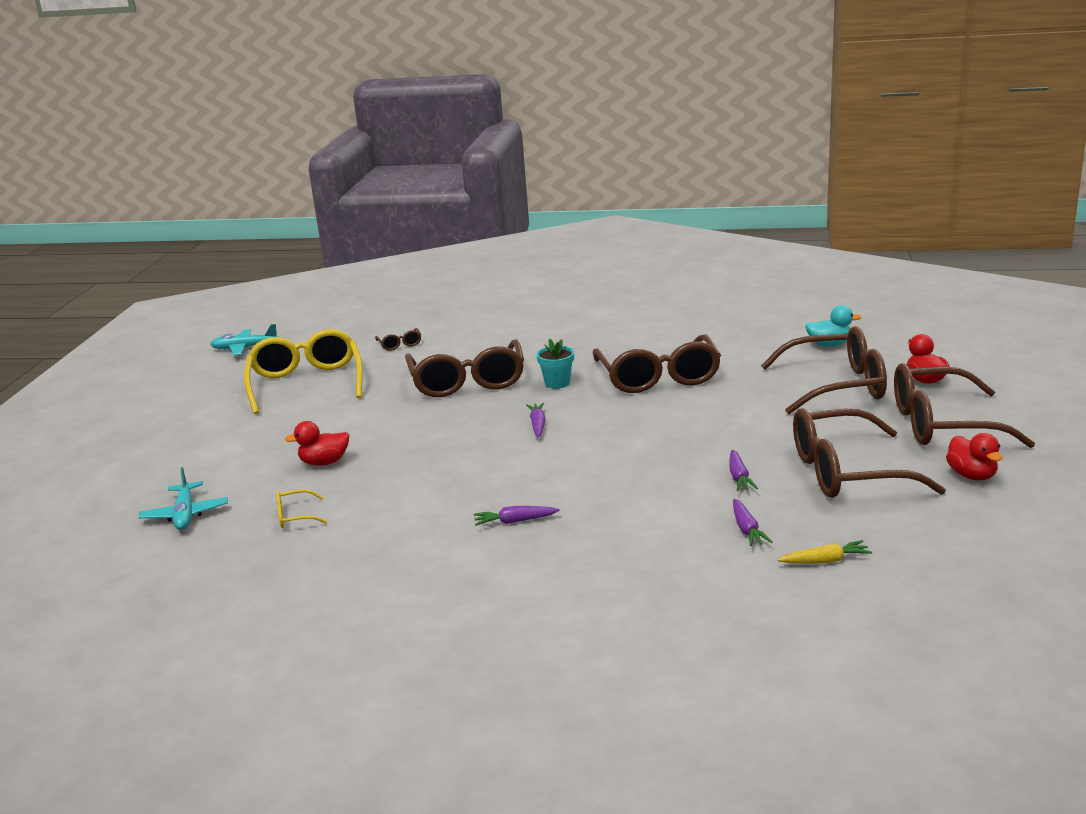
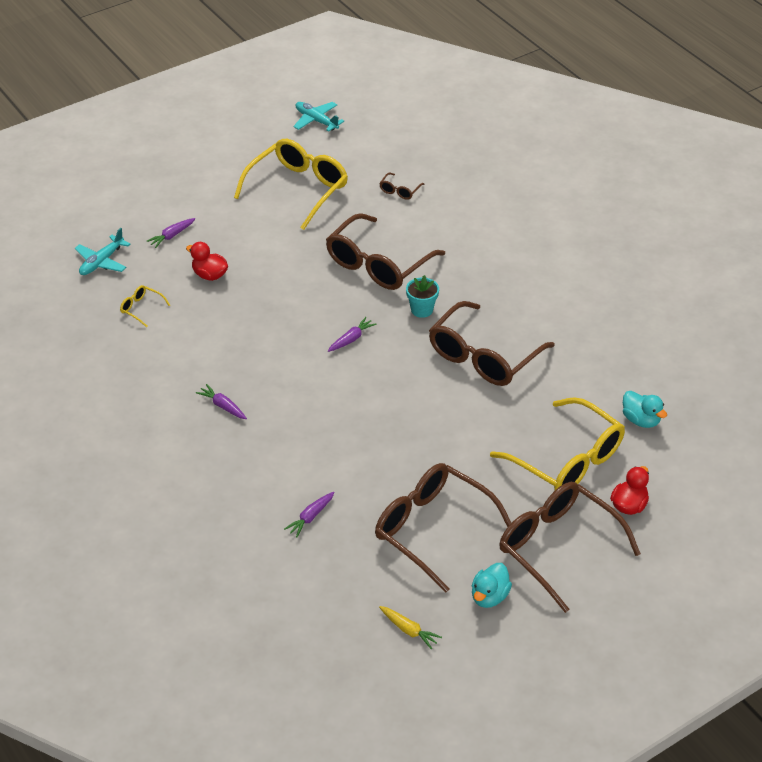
camera: 45 degrees right, 20 degrees up
purple carrot [729,450,758,491] -> purple carrot moved to [147,218,195,248]
brown glasses [761,326,887,414] -> yellow glasses [490,397,625,490]
yellow carrot [777,540,872,564] -> yellow carrot moved to [379,606,442,649]
red duck [946,433,1002,481] -> turquoise duck [472,563,512,608]

